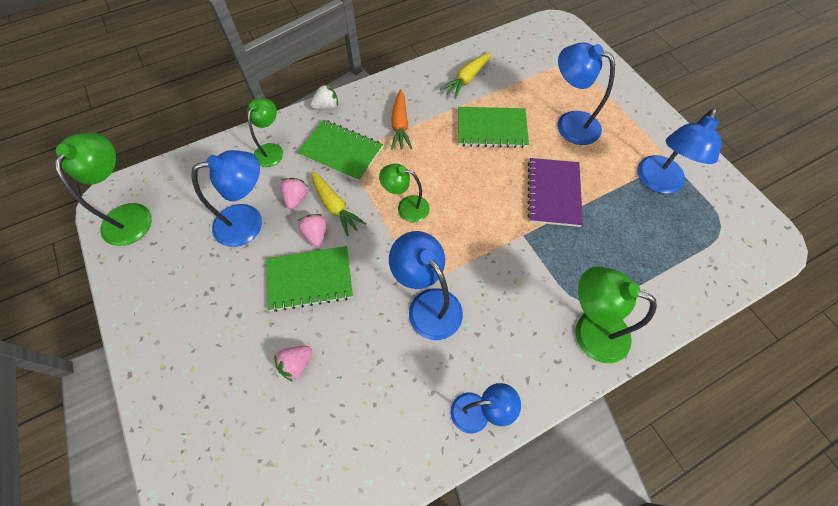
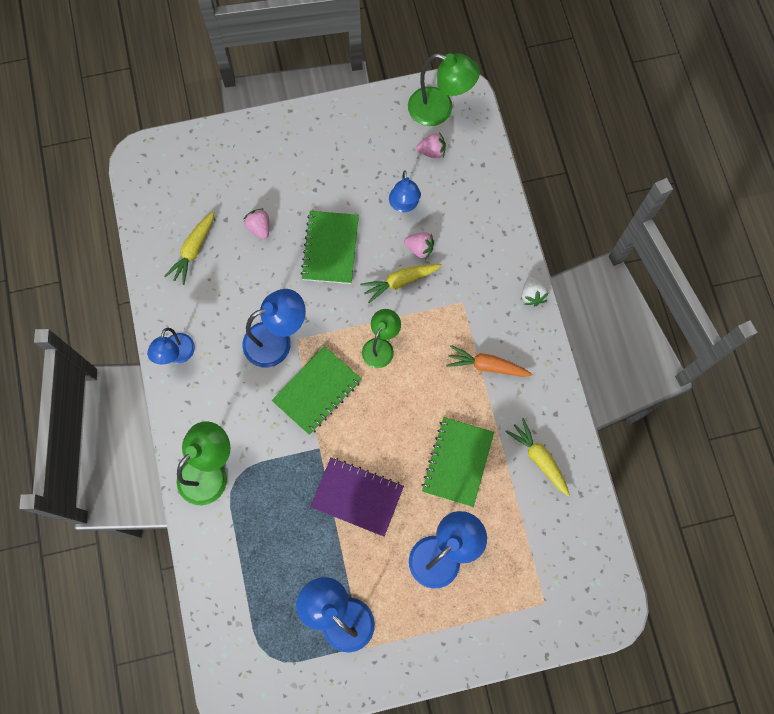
camera: 105 degrees right, 10 degrees up
blue lamp [191,150,262,247] -> blue lamp [389,170,421,212], size x0.66
green lamp [247,98,283,167] -> none
green notebook [297,120,383,181] -> green notebook moved to [272,346,362,435]
pink strawberry [298,214,327,247] -> pink strawberry moved to [416,132,446,159]
none -> yellow carrot [165,211,214,285]

